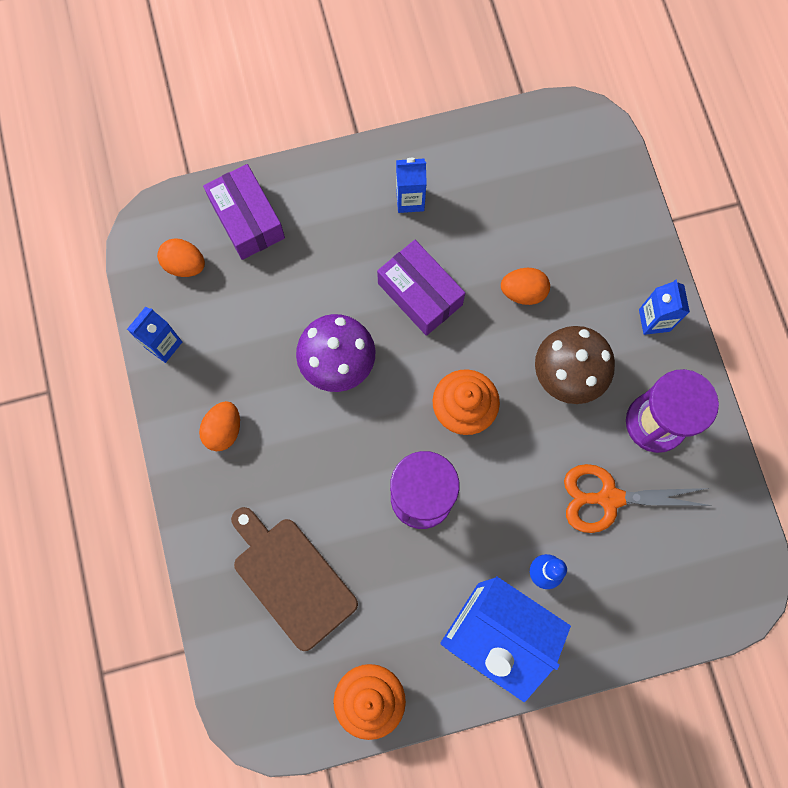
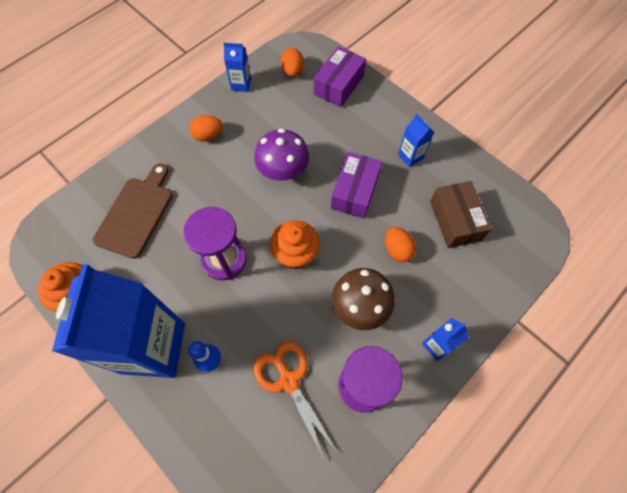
camera: 60 degrees right, 10 degrees down
none -> brown box [430,181,492,248]

